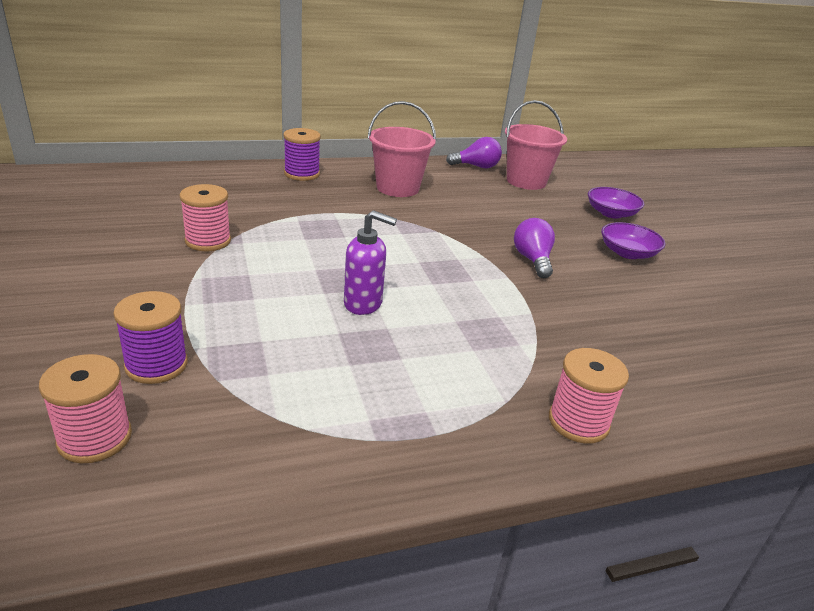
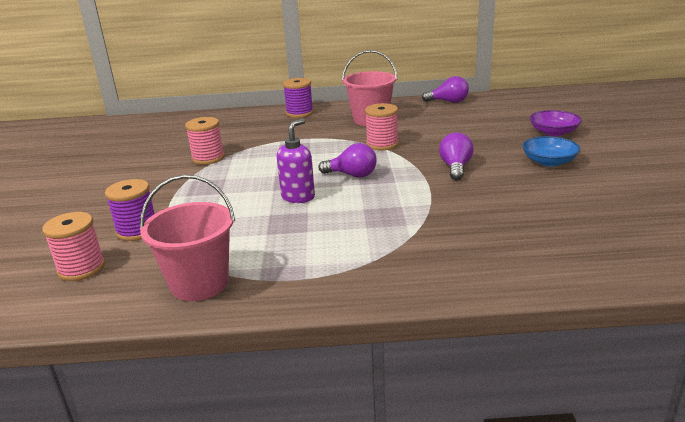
camera: 20 degrees right, 5 degrees down
purple soap dispenser [344,210,397,315] -> purple soap dispenser turned 90 degrees counterclockwise [277,118,315,203]
pink bucket [505,100,567,190] -> pink bucket moved to [140,175,235,301]
pink spool [549,348,629,444] -> pink spool moved to [365,103,399,150]
purple bowl [601,222,666,259] -> blue bowl [522,136,581,166]
none -> purple light bulb [318,143,377,178]

